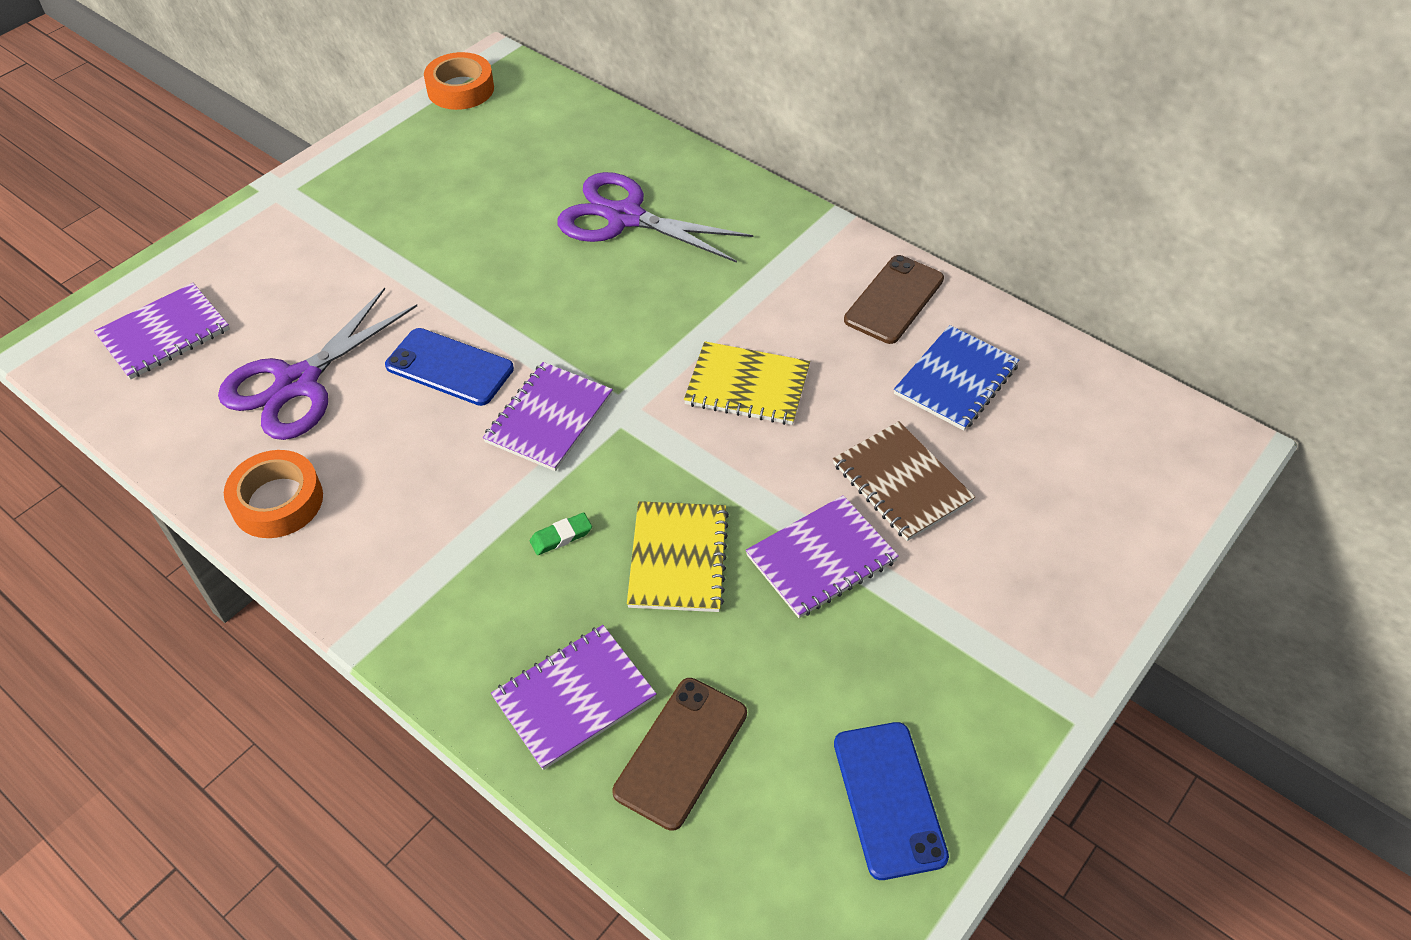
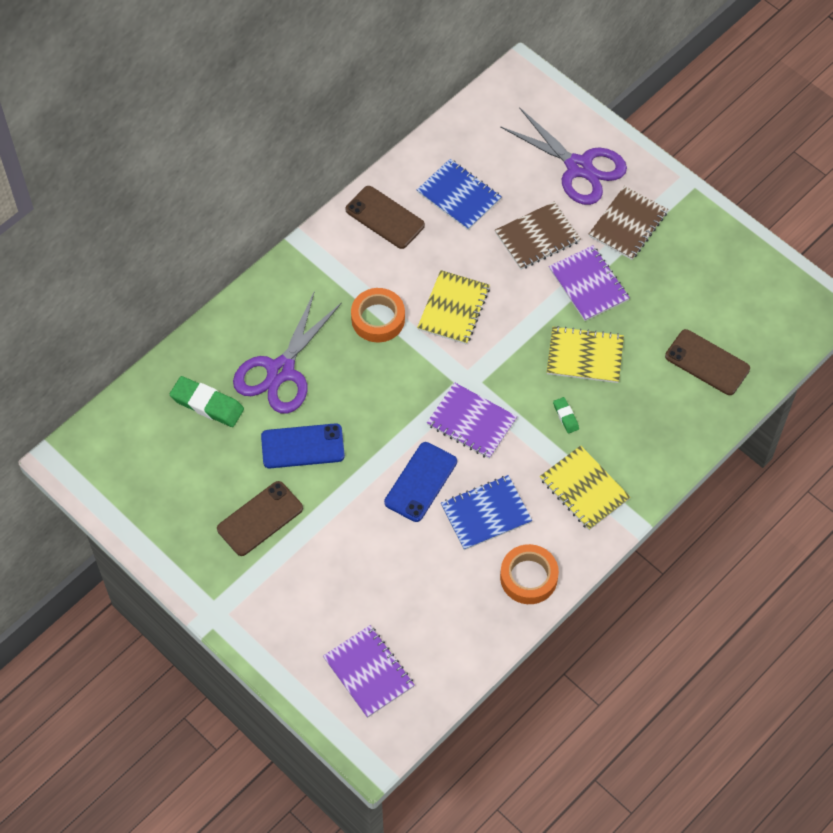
camera: 85 degrees left, 10 degrees up
purple scissors [218,287,417,440] -> purple scissors moved to [500,107,627,205]
orange tape [424,52,494,110] -> orange tape moved to [351,288,405,342]
purple notebook [491,625,657,770] -> none
blue phone [834,722,949,880] -> blue phone moved to [261,423,345,468]
none -> green eraser [170,376,244,427]
none -> brown phone [217,481,303,556]
none -> blue notebook [441,475,532,550]
none -> yellow notebook [540,446,630,530]
none -> brown notebook [589,186,668,260]

